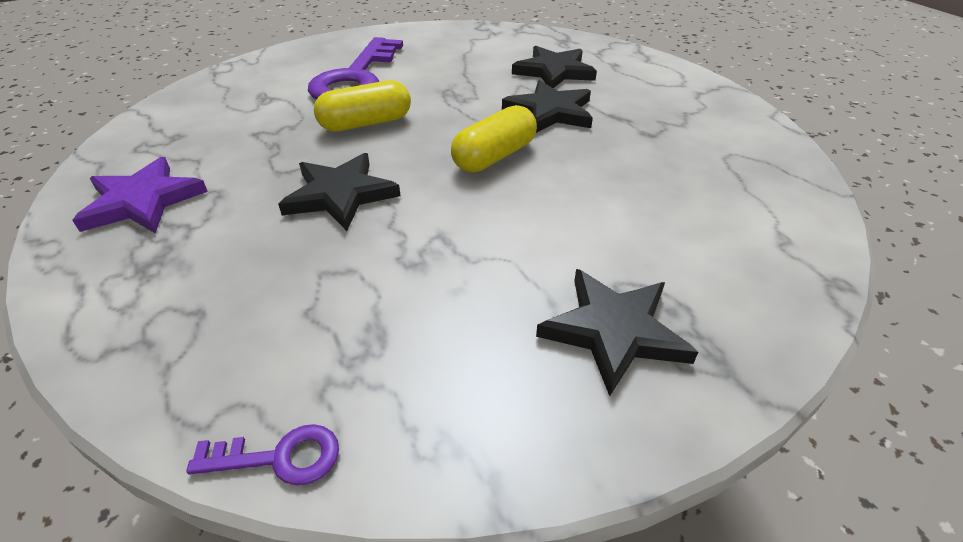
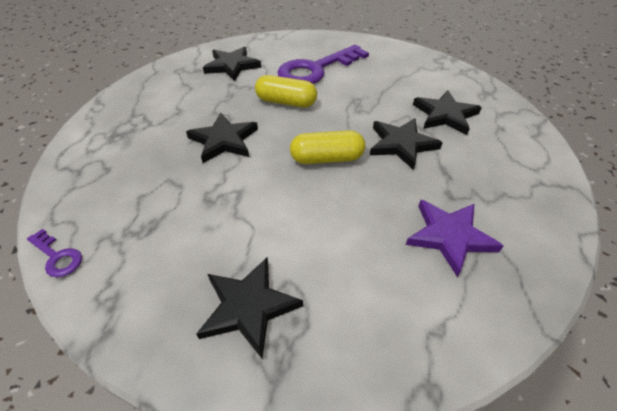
camera: 40 degrees right, 5 degrees up
purple star [72,157,208,233] -> purple star moved to [406,200,503,277]
none -> black star [203,47,261,81]

